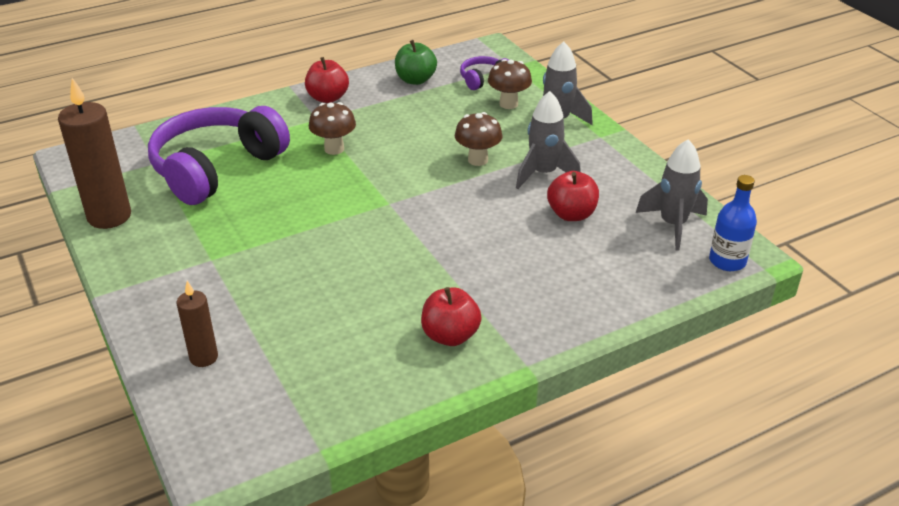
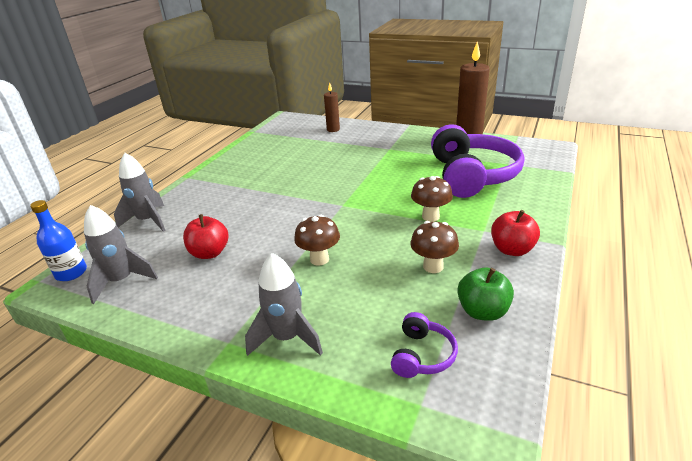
camera: 145 degrees right, 5 degrees down
red apple [421,287,482,346] -> none
brown mushroom [488,59,532,109] -> brown mushroom moved to [410,221,459,273]
grey rocket [516,91,581,189] -> grey rocket moved to [114,153,166,232]

